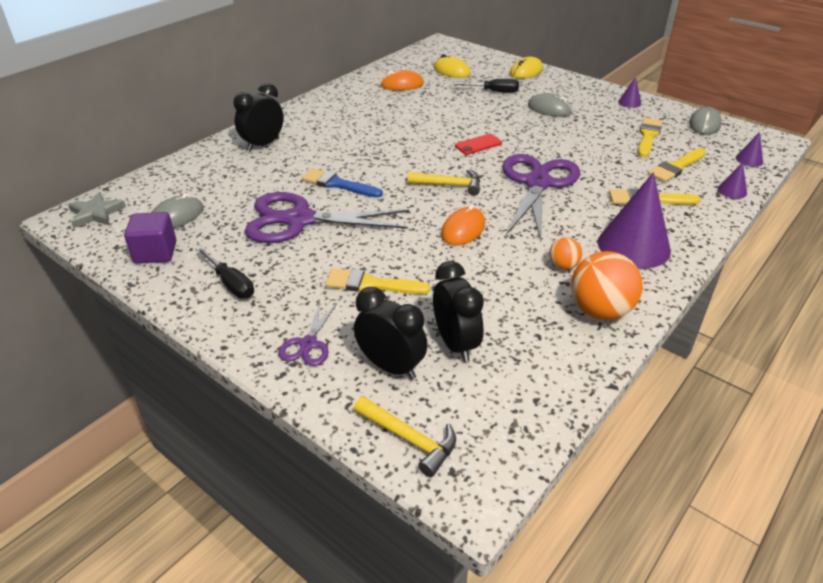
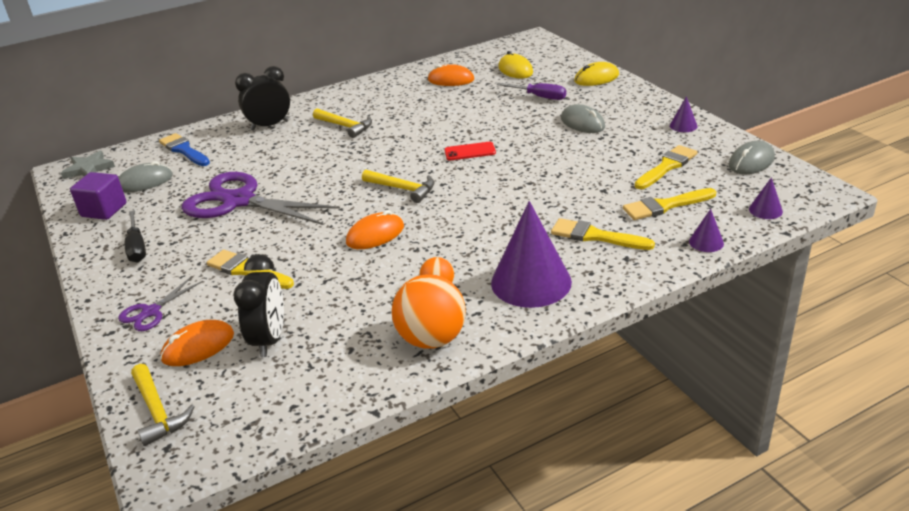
camera: 25 degrees right, 5 degrees down
blue brush [302,168,383,198] -> blue brush moved to [159,133,210,166]
black clock [354,287,428,380] -> orange mouse [160,320,234,366]
black screwdriver [453,79,519,93] -> purple screwdriver [496,83,566,100]
purple scissors [502,154,580,241] -> none
none -> yellow hammer [313,108,372,138]

